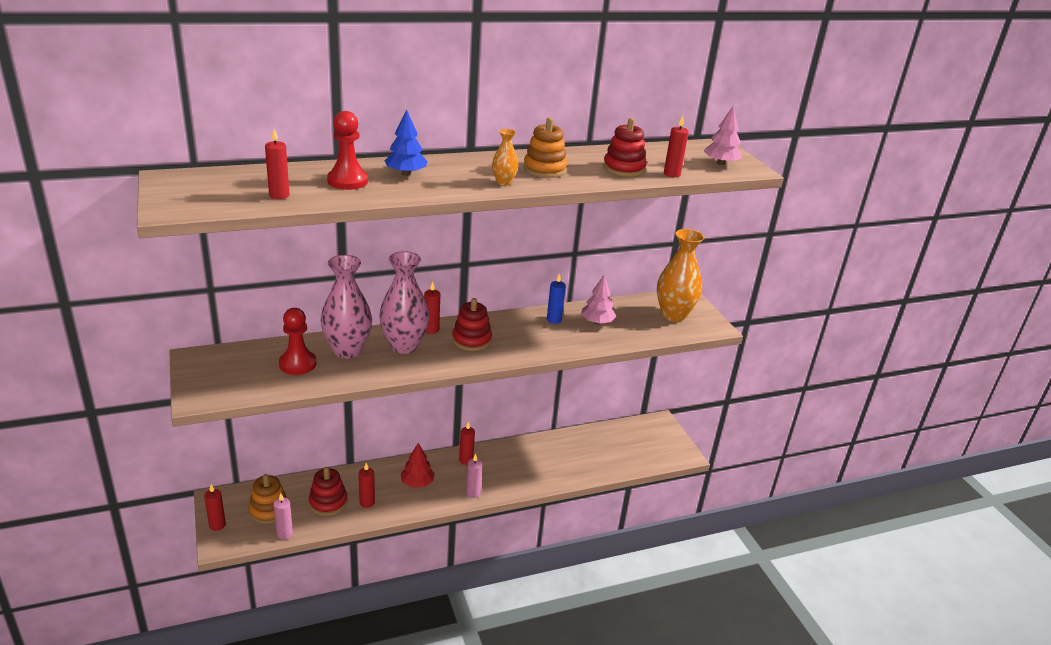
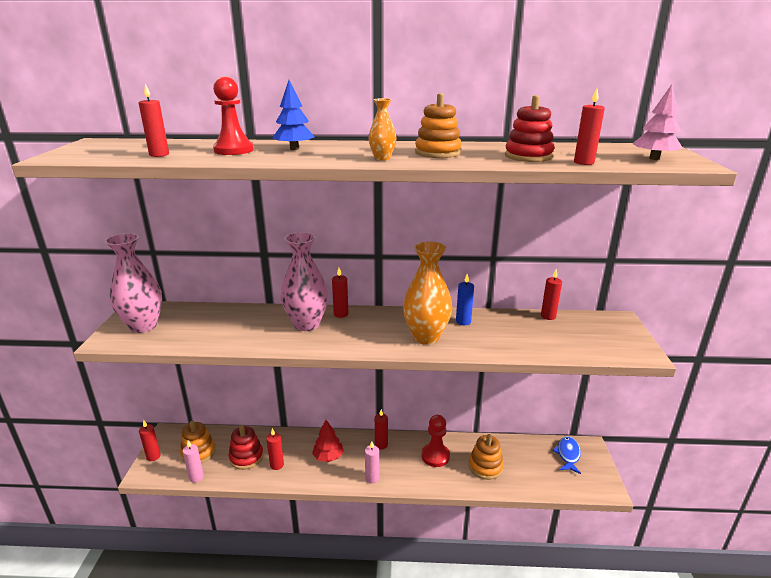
camera: 25 degrees right, 5 degrees down
red pawn [279,308,316,375] -> red pawn moved to [421,415,450,467]
pink vase [320,255,372,359] -> pink vase moved to [105,233,162,333]
red stacking toy [452,298,492,351] -> none
pink tree [581,275,616,324] -> none
orange vase [657,229,705,322] -> orange vase moved to [403,241,452,344]
none -> orange stacking toy [469,434,504,480]
none -> red candle [541,269,562,320]
none -> blue fish [553,436,581,474]

